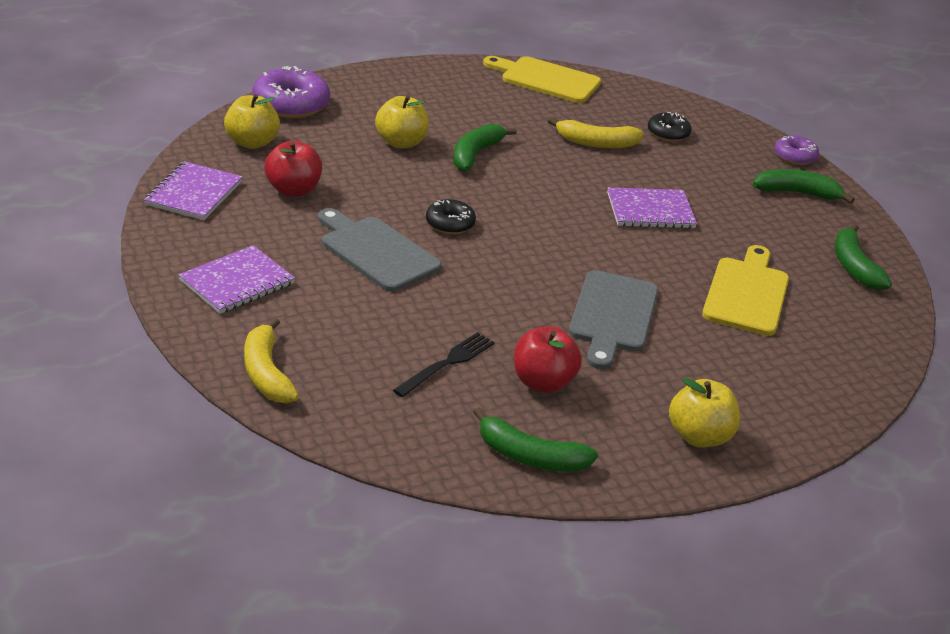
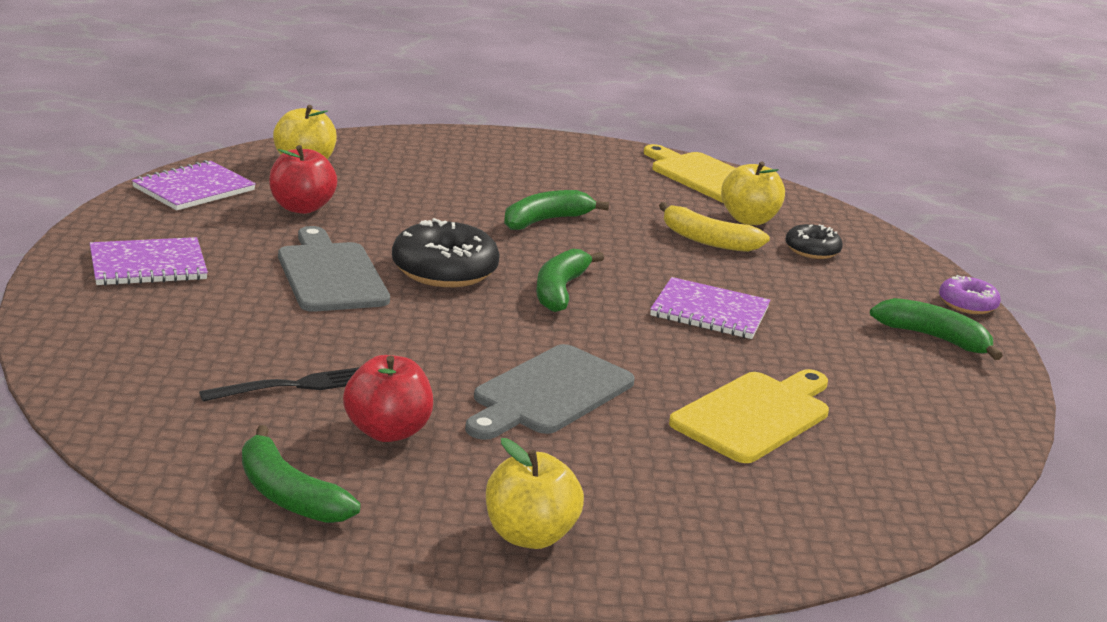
camera: 25 degrees right, 10 degrees down
yellow banana [244,318,299,403] -> none
purple donut [252,66,330,118] -> none
yellow apple [375,96,429,149] -> yellow apple moved to [721,161,785,225]
black donut [426,199,476,234] -> black donut [392,218,500,287], size x1.73
green banana [835,224,892,290] -> green banana moved to [536,249,604,312]

